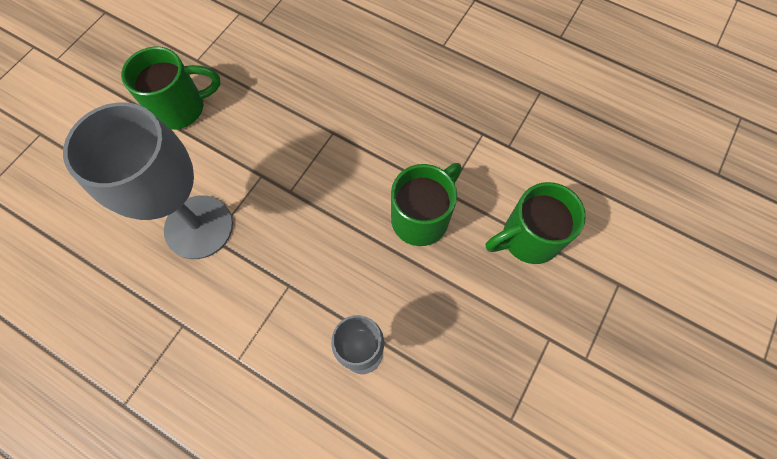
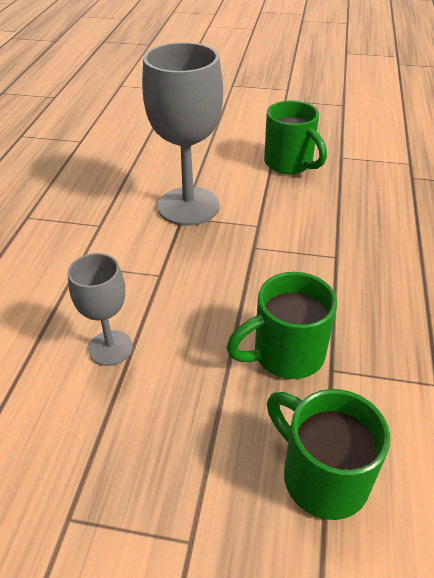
camera: 70 degrees right, 25 degrees down
green mug [391,163,462,246] -> green mug turned 135 degrees clockwise [226,272,337,379]

